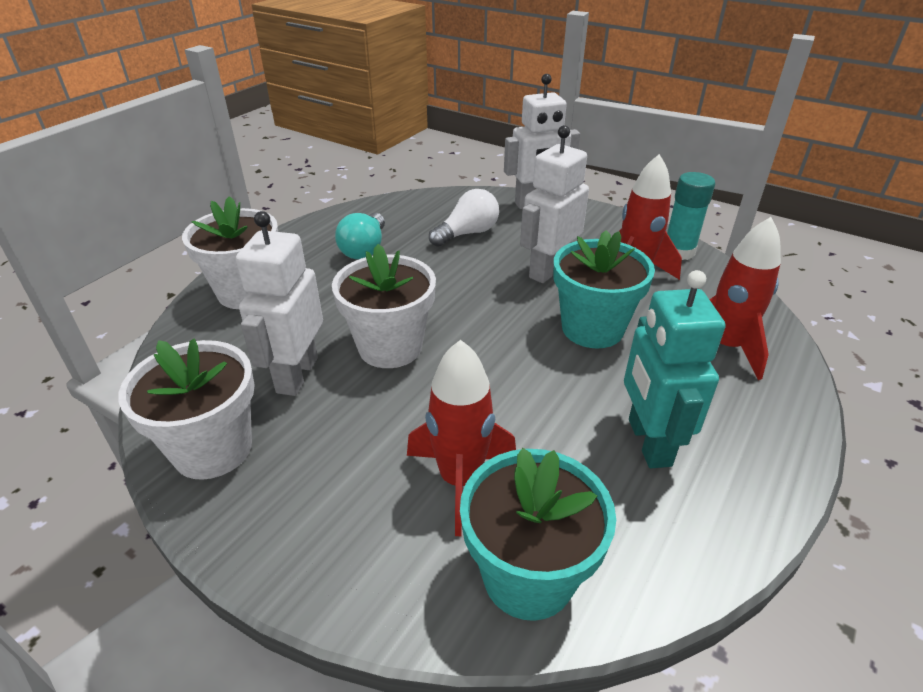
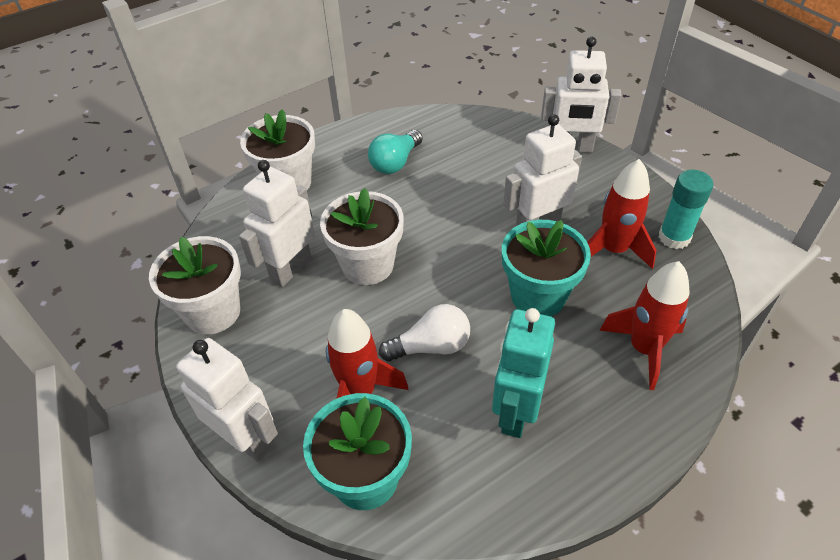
camera: 25 degrees right, 10 degrees up
white light bulb [429,189,499,247] -> white light bulb moved to [379,304,470,361]
none -> white robot [176,338,278,462]

